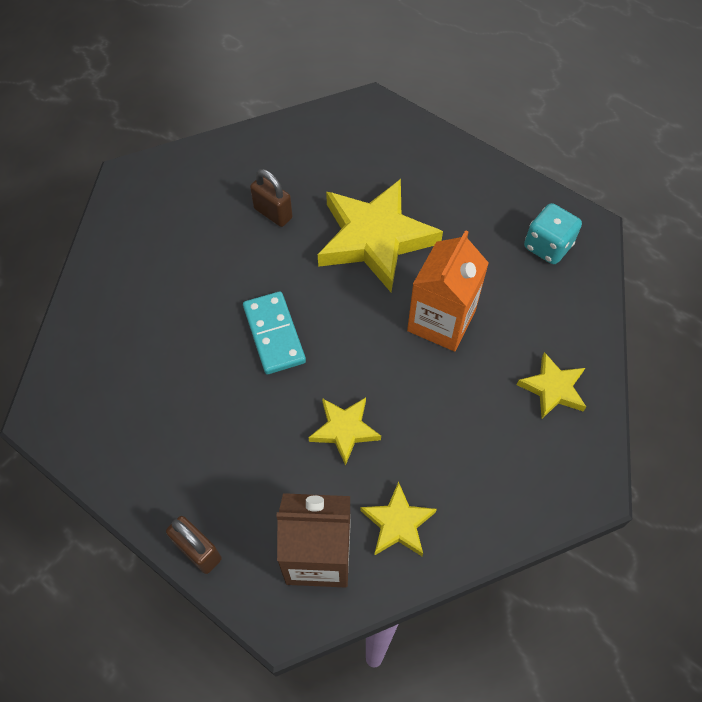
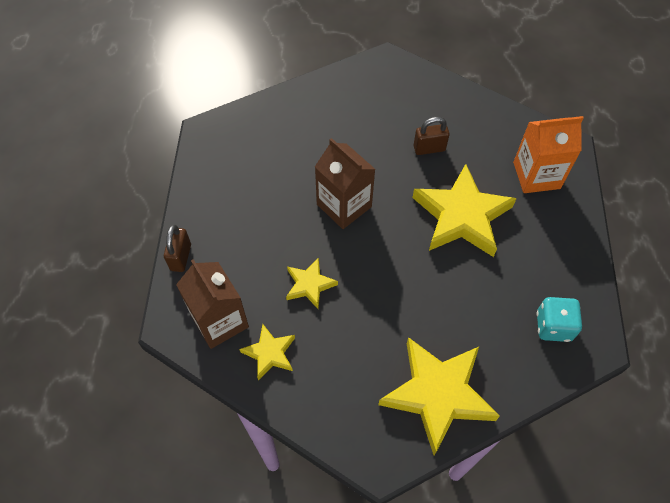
camera: 55 degrees right, 0 degrees up
turquoise domino [243,291,306,374] -> brown carton [315,138,376,229]
brown padlock [250,169,293,227] -> brown padlock turned 75 degrees clockwise [413,117,450,155]
orange carton [407,230,489,351] -> orange carton moved to [513,116,584,193]
yellow star [517,352,586,419] -> yellow star [378,337,500,455], size x2.00

